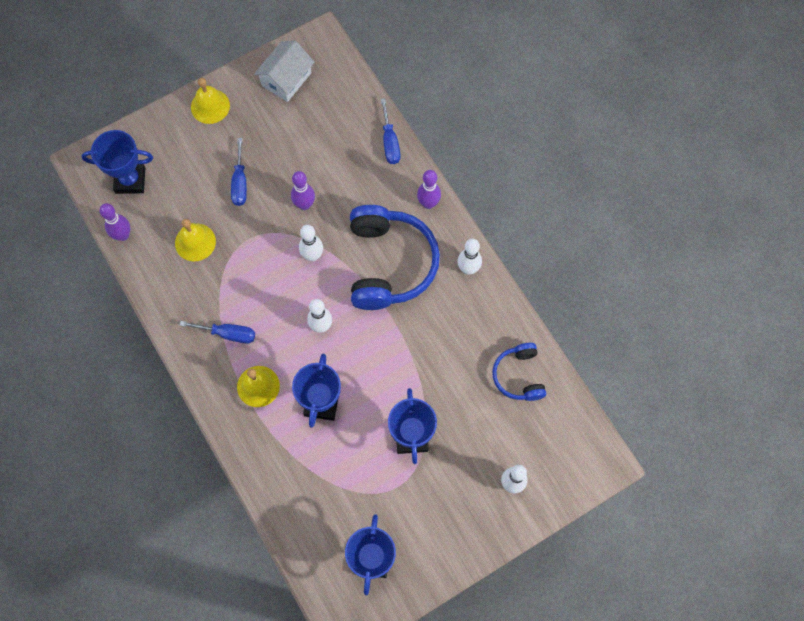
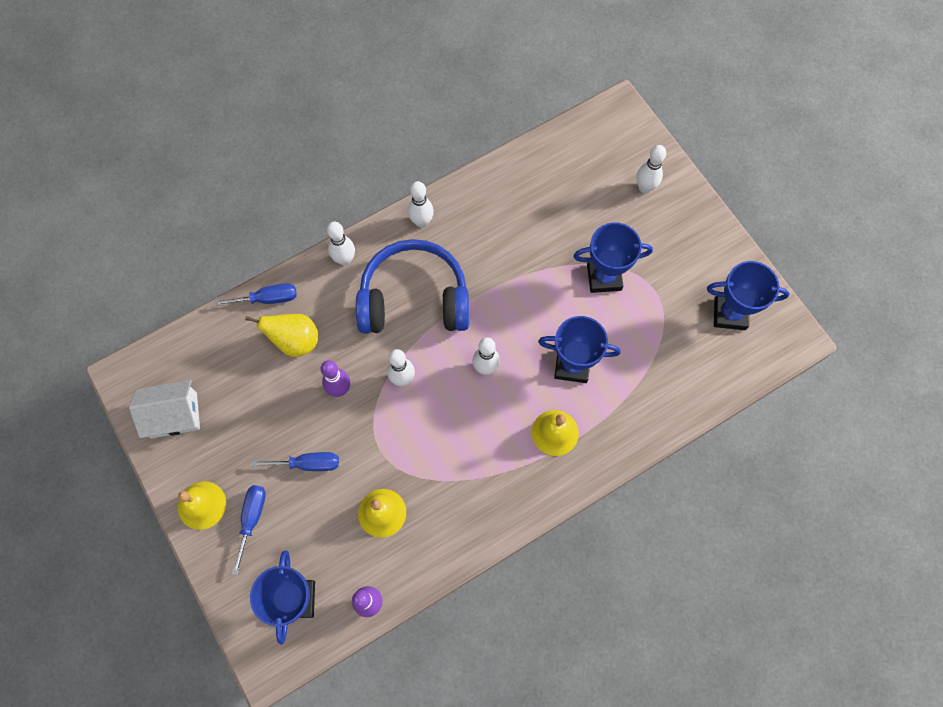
camera: 90 degrees left, 0 degrees up
blue screwdriver [179,321,255,343] -> blue screwdriver moved to [232,485,266,575]
white house [254,41,315,102] -> white house turned 45 degrees counterclockwise [129,380,200,438]
purple bowling pin [417,170,441,209] -> white bowling pin [327,222,355,266]
blue headphones [492,343,546,401] -> none
none -> yellow pear [245,314,319,357]

